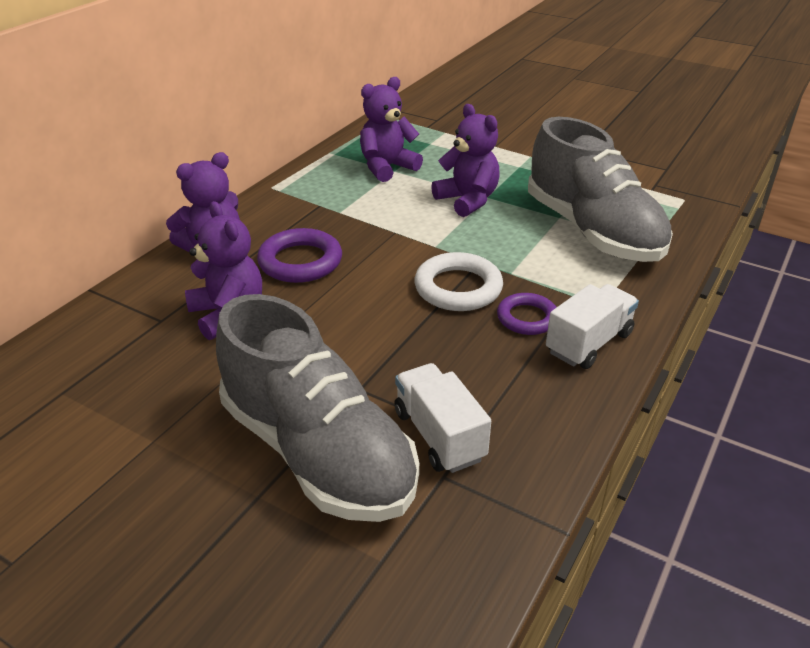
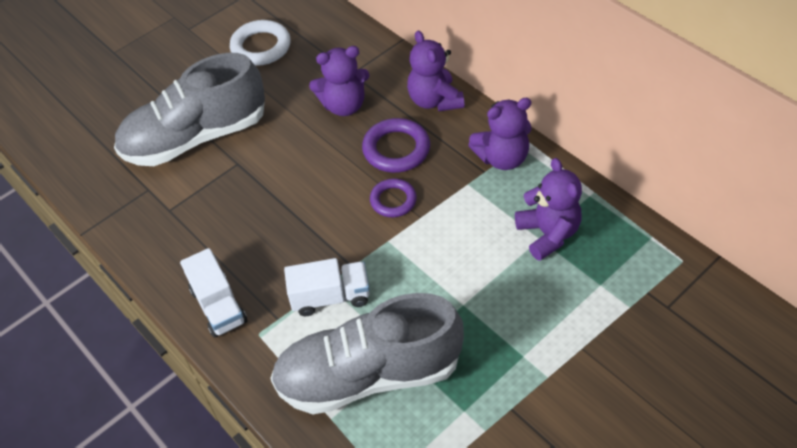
camera: 110 degrees right, 15 degrees up
white truck [395,363,491,473] -> white truck moved to [284,258,370,316]
white ring [414,252,503,311] -> white ring moved to [230,20,290,66]
purple teddy bear [431,104,500,217] -> purple teddy bear moved to [468,98,532,170]
purple ring [497,293,557,335] -> purple ring moved to [370,179,417,217]

